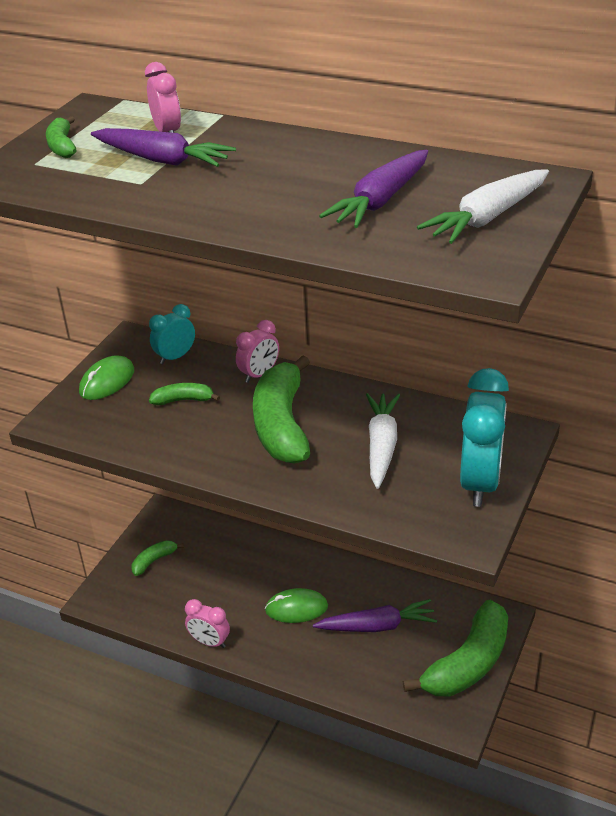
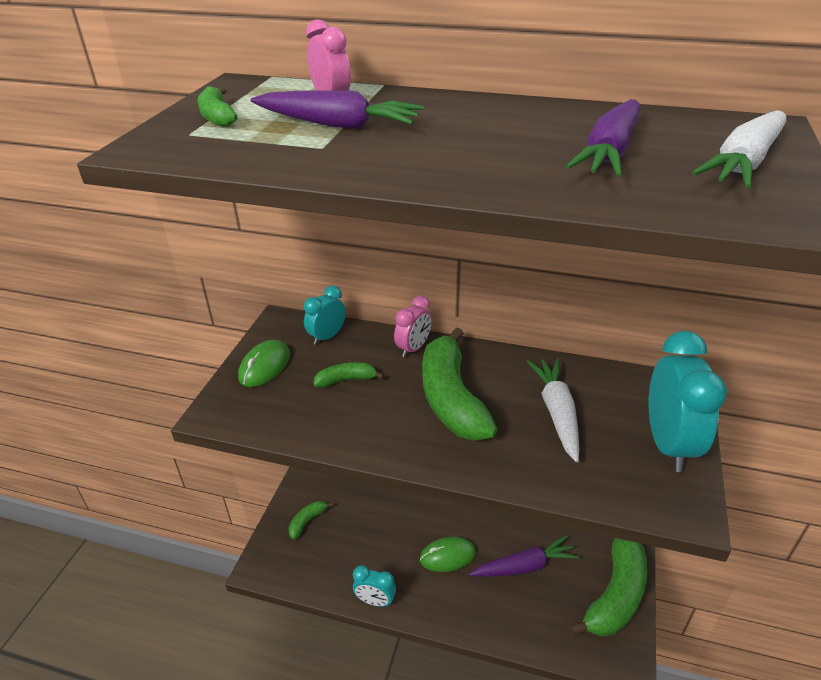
camera: 10 degrees left, 0 degrees up
pink clock [185,599,230,648] -> turquoise clock [353,565,396,607]

